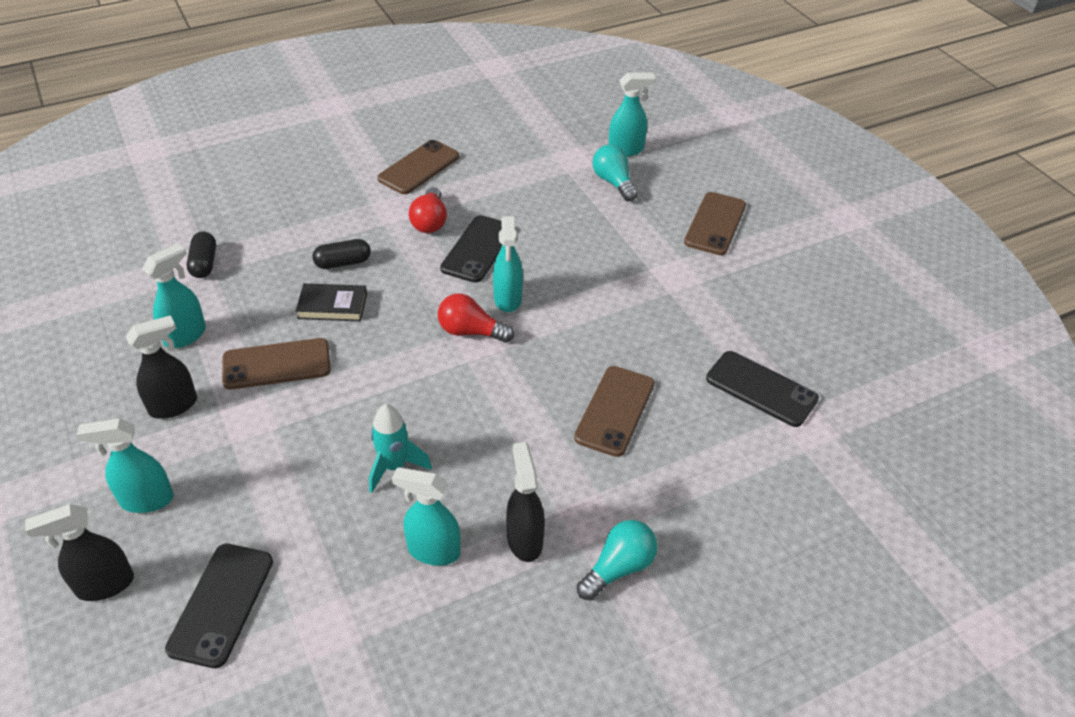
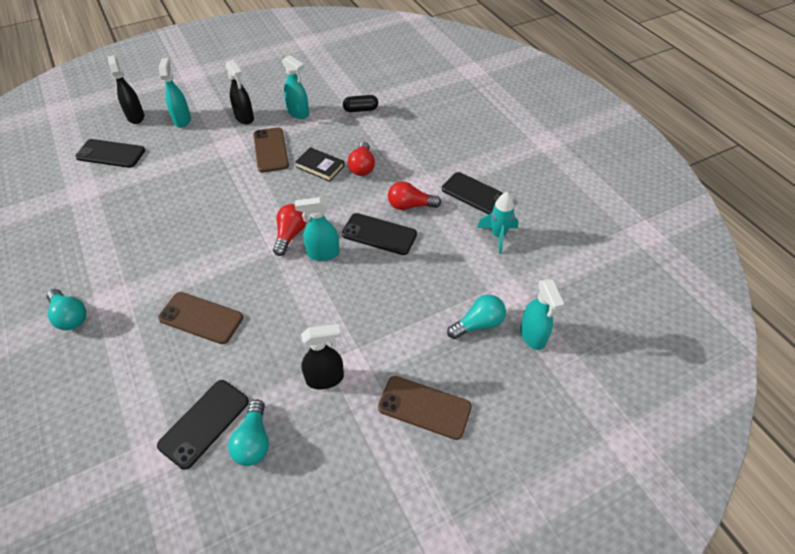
camera: 90 degrees right, 5 degrees up
black book [296,283,367,321] -> black book turned 60 degrees counterclockwise [295,147,344,182]
black capsule [312,239,371,269] -> red light bulb [348,142,375,176]
turquoise rocket [369,404,432,493] -> turquoise rocket moved to [477,192,518,254]
brown phone [377,140,459,194] -> black phone [442,172,503,215]
turquoise spray bottle [392,467,461,566] -> none
black spray bottle [506,442,545,562] -> black spray bottle moved to [301,324,344,389]
none -> turquoise light bulb [228,399,269,466]

